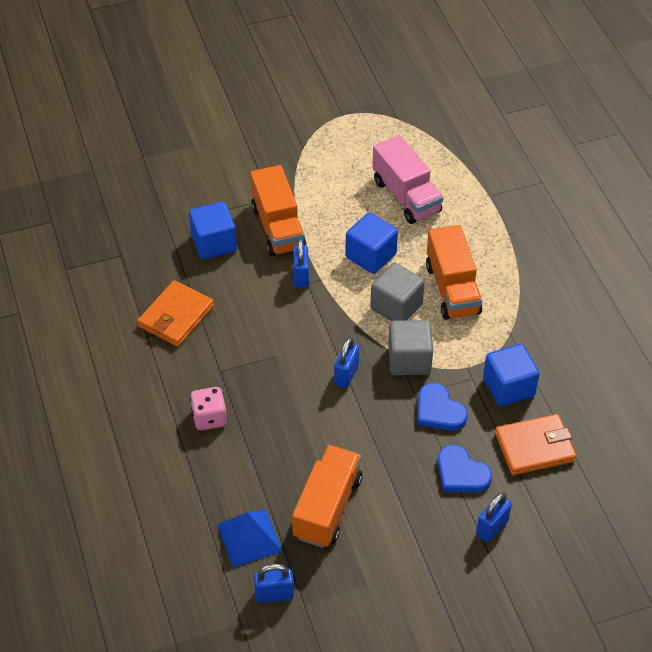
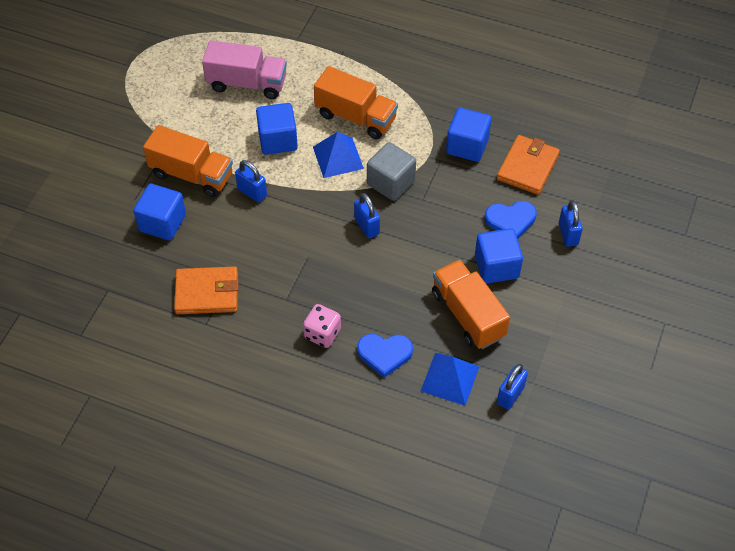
camera: 50 degrees left, 5 degrees up
orange wallet [137,280,214,347] -> orange wallet turned 75 degrees counterclockwise [174,266,239,314]
grey cube [370,263,425,321] -> blue pyramid [313,132,364,178]
blue heart [418,383,468,431] -> blue heart moved to [357,334,413,378]
none -> blue cube [475,228,523,284]

